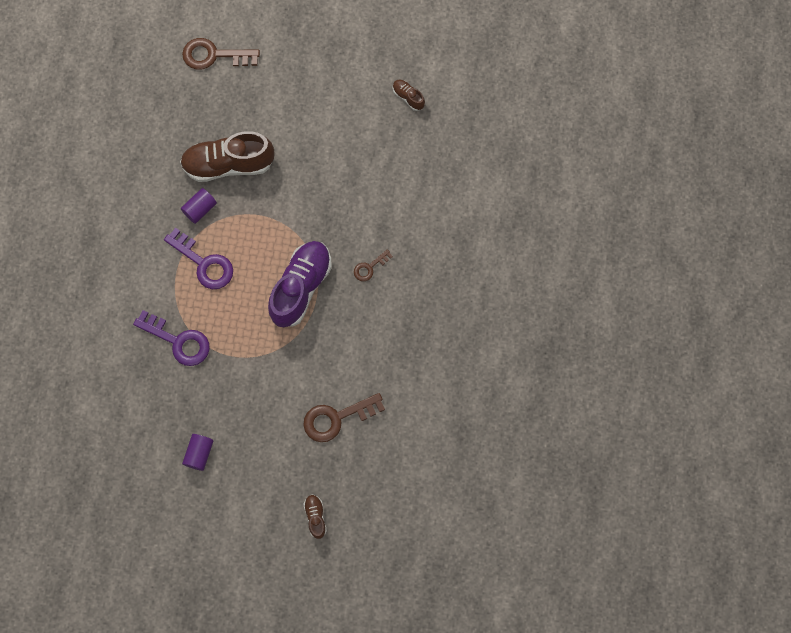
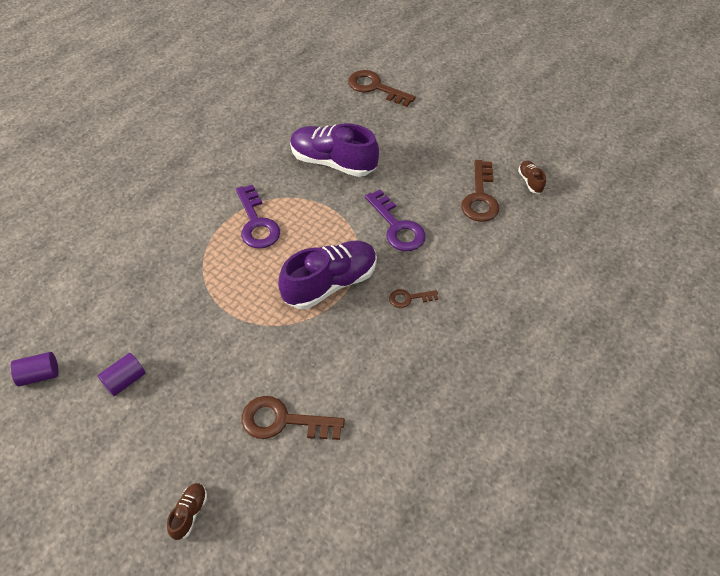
camera: 30 degrees right, 20 degrees down
purple key [133,310,210,366] -> purple key moved to [365,190,426,251]
brown shoe [180,131,274,182] -> purple shoe [290,123,379,177]
purple cylinder [181,188,217,224] -> purple cylinder moved to [10,352,59,387]
none -> brown key [461,160,499,222]

